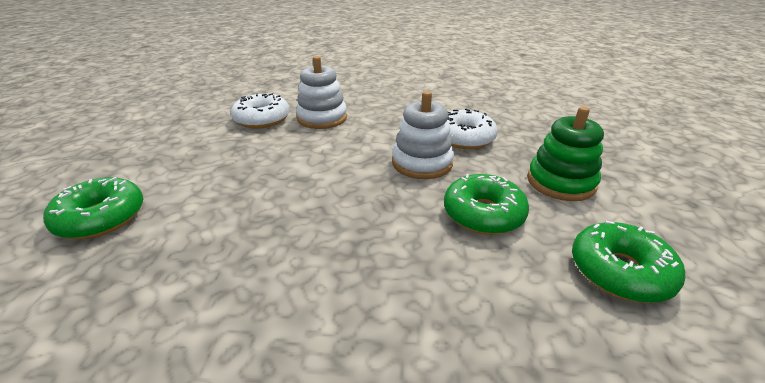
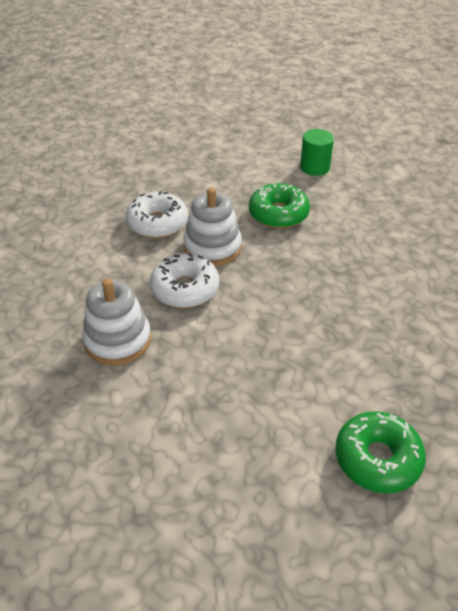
camera: 100 degrees left, 10 degrees up
white donut [231,93,290,128] -> white donut moved to [150,253,219,308]
green stacking toy [527,107,604,201] -> none
green donut [572,221,685,303] -> green cylinder [300,129,334,176]

